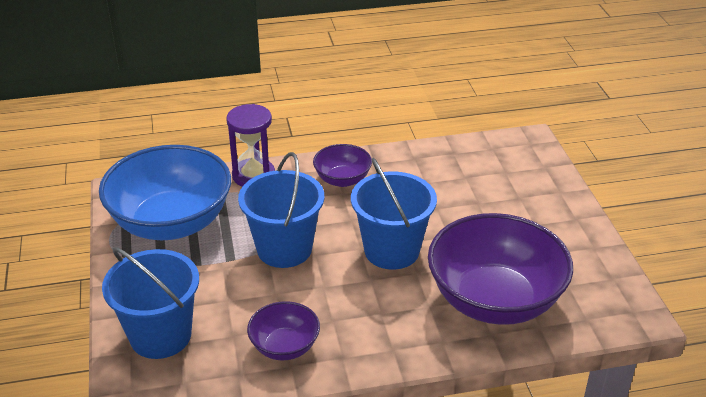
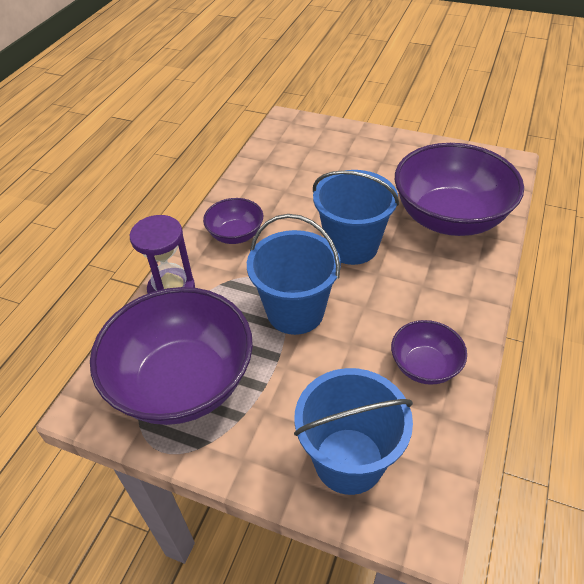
camera: 55 degrees left, 10 degrees up
blue bowl [99,145,231,240] -> purple bowl [90,287,253,425]

